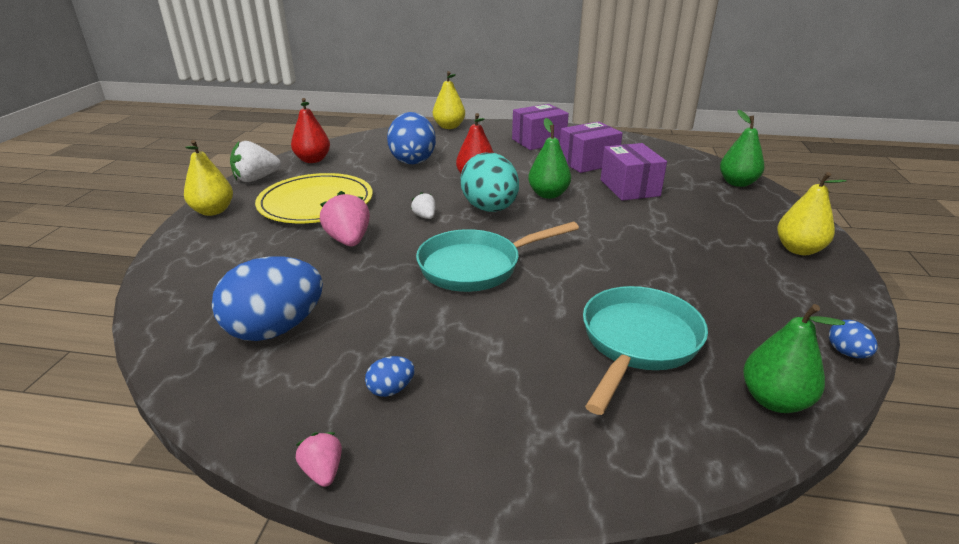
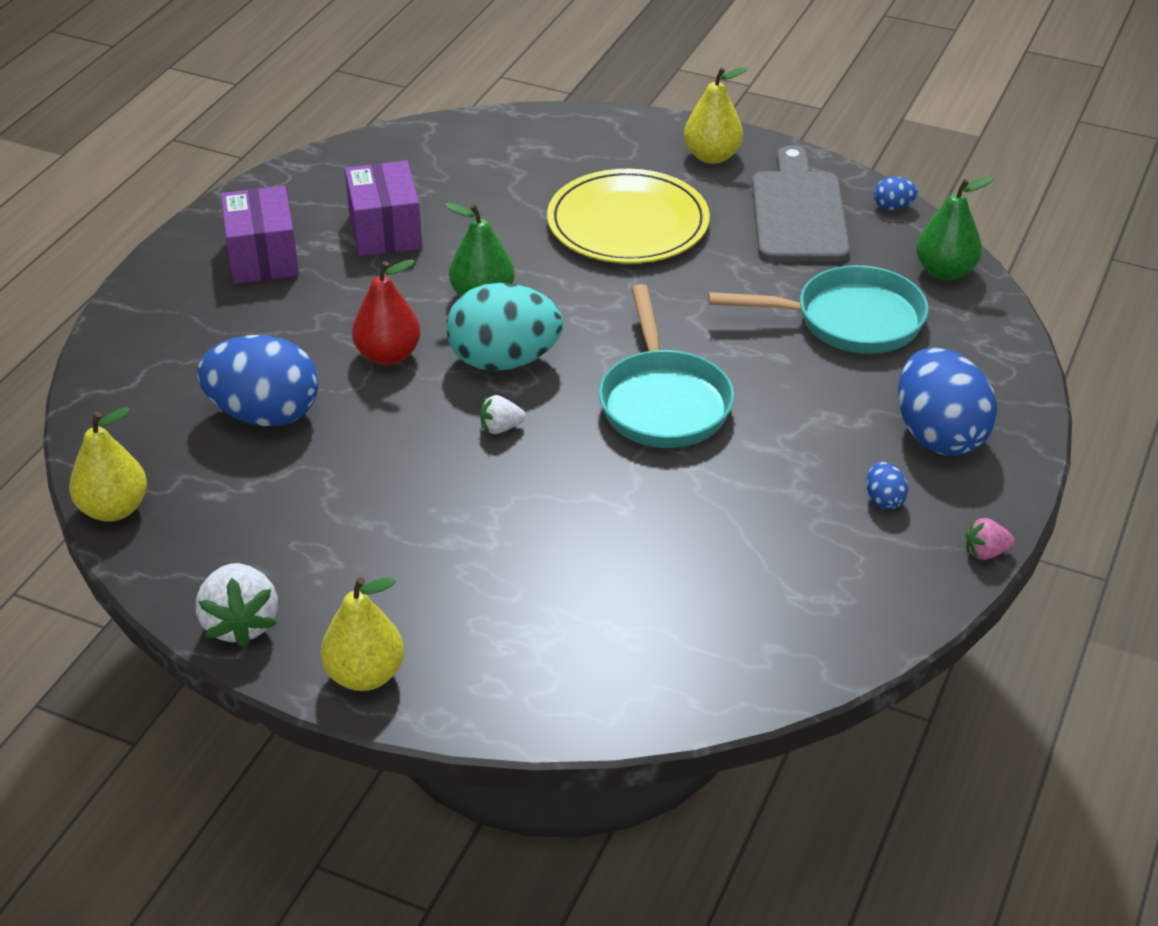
camera: 75 degrees left, 10 degrees up
blue egg [212,256,323,341] -> blue egg moved to [898,348,997,455]
yellow plate [255,173,373,223] -> yellow plate moved to [547,169,710,263]
red pear [291,98,330,163] -> none
pink strawberry [320,191,370,246] -> none
yellow pear [433,71,465,129] -> yellow pear moved to [69,407,147,522]
turquoise pan [583,286,708,415] -> turquoise pan turned 135 degrees clockwise [708,265,929,354]
purple box [600,143,667,201] -> none
green pear [720,110,765,187] -> none
none -> grey cutting board [752,145,850,262]

